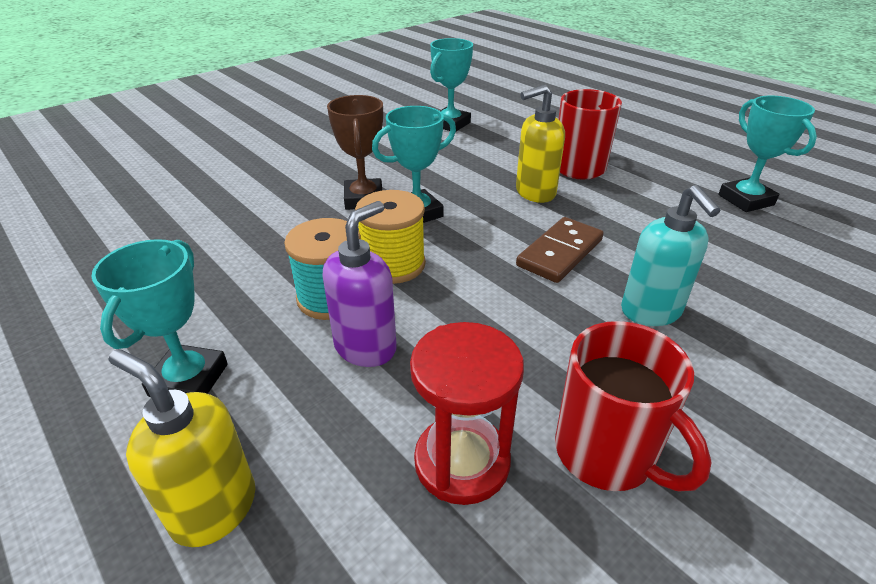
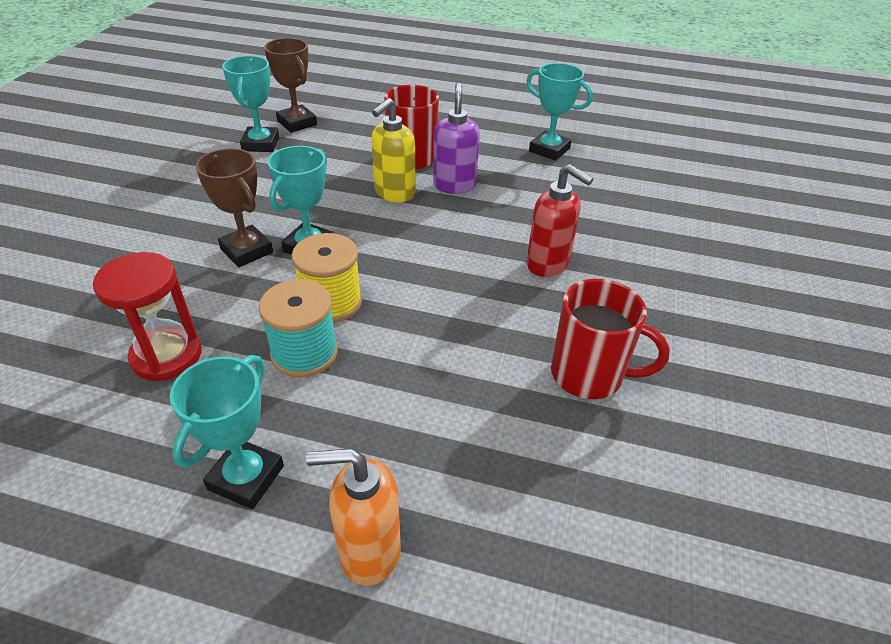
camera: 35 degrees left, 5 degrees up
turquoise trophy [91,239,228,397] -> turquoise trophy turned 45 degrees clockwise [170,355,284,509]
yellow soap dispenser [109,349,255,547] -> orange soap dispenser [306,448,401,586]
purple soap dispenser [323,201,397,367] -> purple soap dispenser moved to [433,83,480,194]
red hourglass [410,322,524,505] -> red hourglass moved to [93,252,202,381]
brown domino [516,217,604,283] -> none
turquoise soap dispenser [621,185,721,326] -> red soap dispenser [526,164,593,277]
none -> brown trophy [264,38,317,133]

